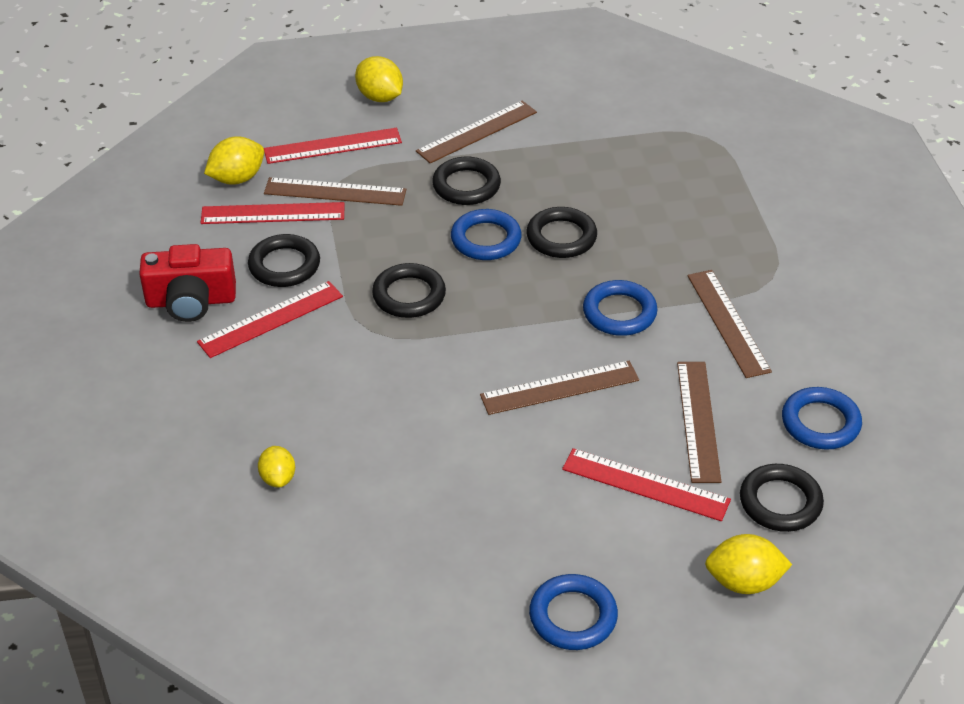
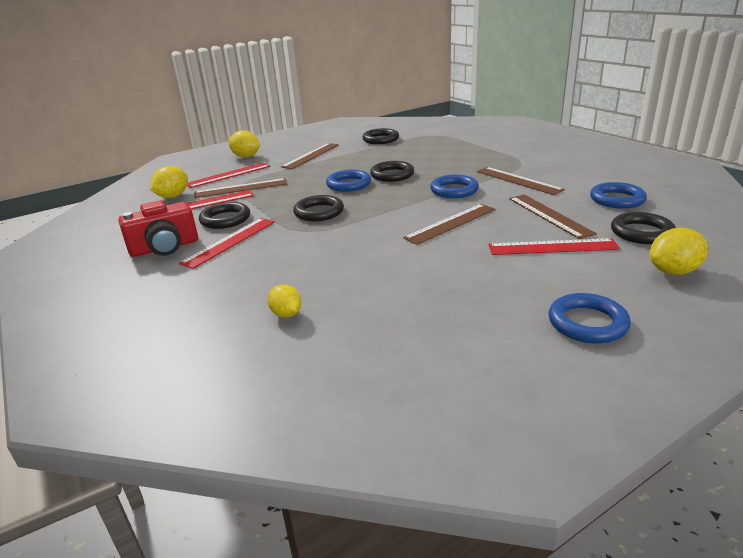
camera: 20 degrees left, 15 degrees down
black ring [432,157,501,205] -> black ring moved to [362,128,399,144]

